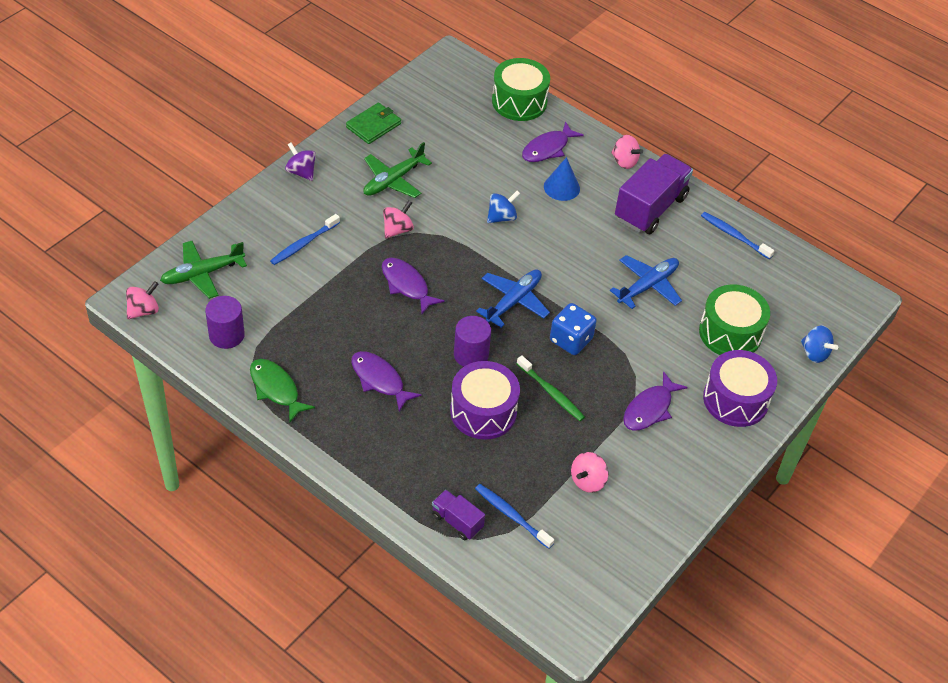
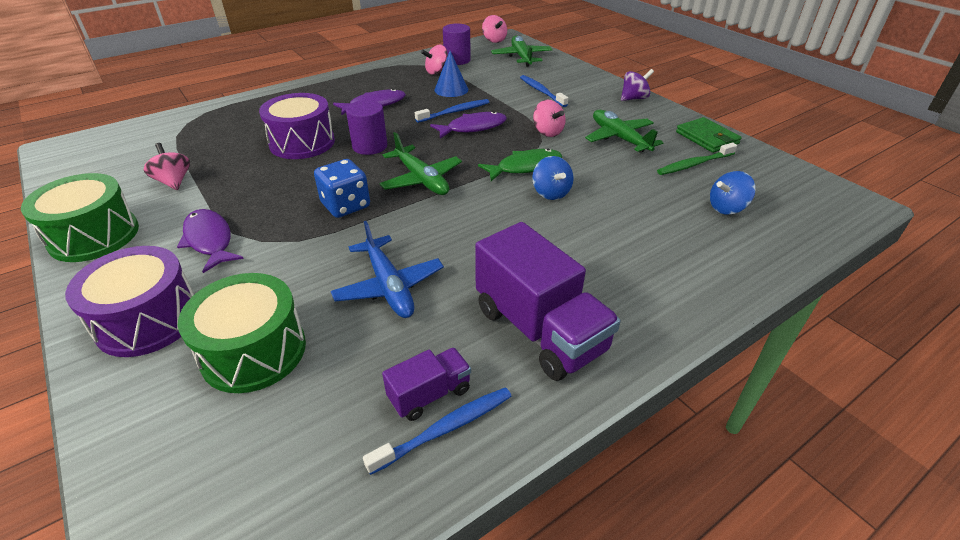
camera: 110 degrees right, 10 degrees down
green fish [250,359,315,423] -> green fish moved to [478,149,562,181]
purple truck [432,490,485,540] -> purple truck moved to [382,348,471,421]
blue toothbrush [475,484,554,549] -> blue toothbrush moved to [415,99,489,123]
blue plane [476,270,550,328] -> green plane [379,132,462,195]
green drum [492,58,550,121] -> green drum moved to [21,173,139,262]
green toothbrush [517,355,585,421] -> green toothbrush moved to [657,143,737,175]
purple fish [522,121,584,162] -> none
blue cone [544,157,580,201] -> blue cone moved to [434,51,468,97]
pink spinning top [611,135,643,169] -> pink spinning top moved to [421,45,448,75]
blue spinning top [801,326,838,363] -> blue spinning top moved to [710,171,756,215]

